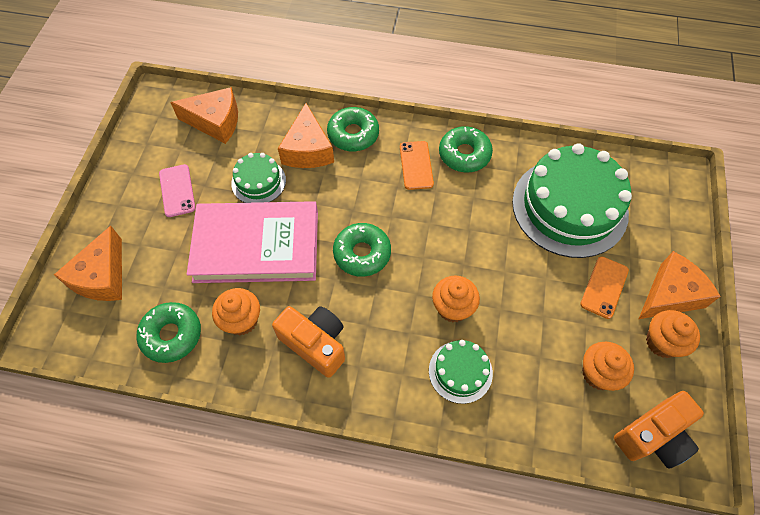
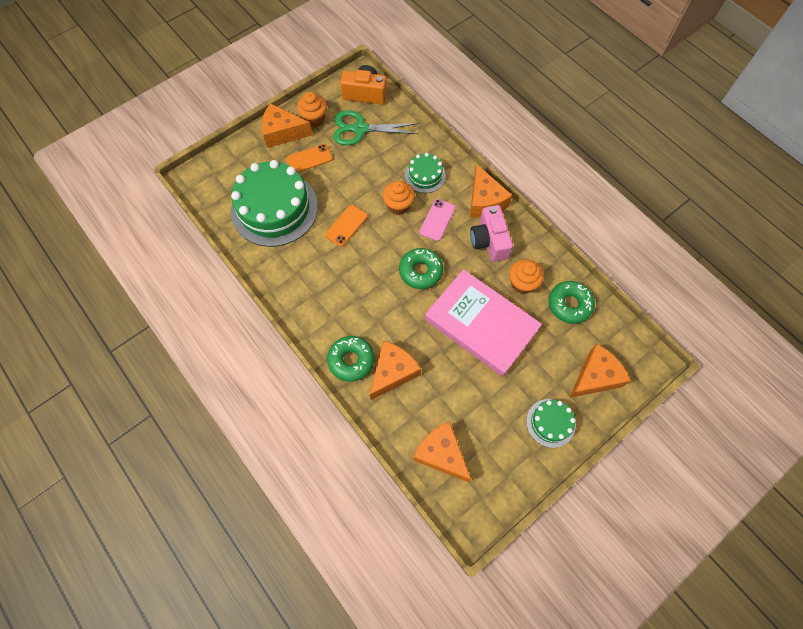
camera: 140 degrees left, 5 degrees up
pink phone [159,164,196,217] -> pink phone moved to [419,199,456,241]
green cake [231,153,286,203] -> green cake moved to [526,399,576,448]
orange camera [272,306,345,378] -> pink camera [470,205,513,262]
orange phone [400,141,434,190] -> orange phone moved to [325,205,368,247]
green donut [439,126,493,172] -> none
orange cupcake [582,342,634,391] -> green scissors [333,110,419,146]
none -> orange cheese [470,165,512,217]

